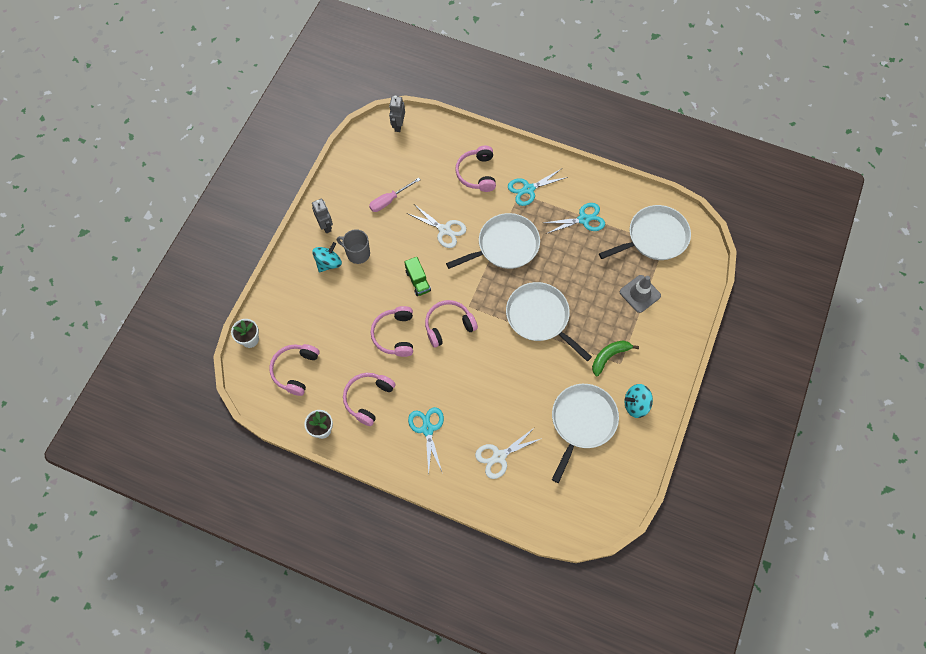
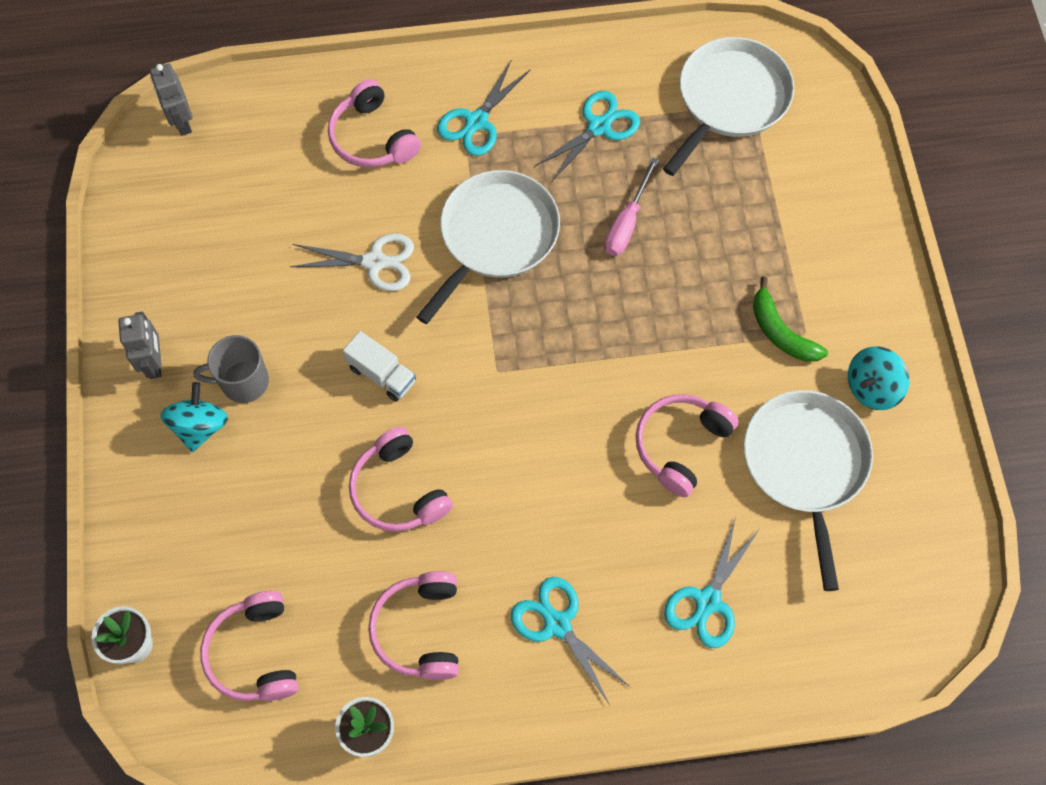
camera: 30 degrees left, 0 degrees up
grey robot [312,199,333,234] -> grey robot turned 45 degrees clockwise [118,312,162,379]
pink screwdriver [369,177,421,212] -> pink screwdriver moved to [604,157,659,256]
green truck [404,257,431,296] -> white truck [343,331,416,402]
pink headphones [425,300,478,347] -> pink headphones moved to [636,394,739,497]
white scissors [475,427,542,479] -> turquoise scissors [664,517,759,648]
white pan [506,282,592,361] -> none
green banana [592,341,639,376] -> green banana turned 60 degrees counterclockwise [753,277,828,362]
grey traffic cone [620,275,661,313] -> none

